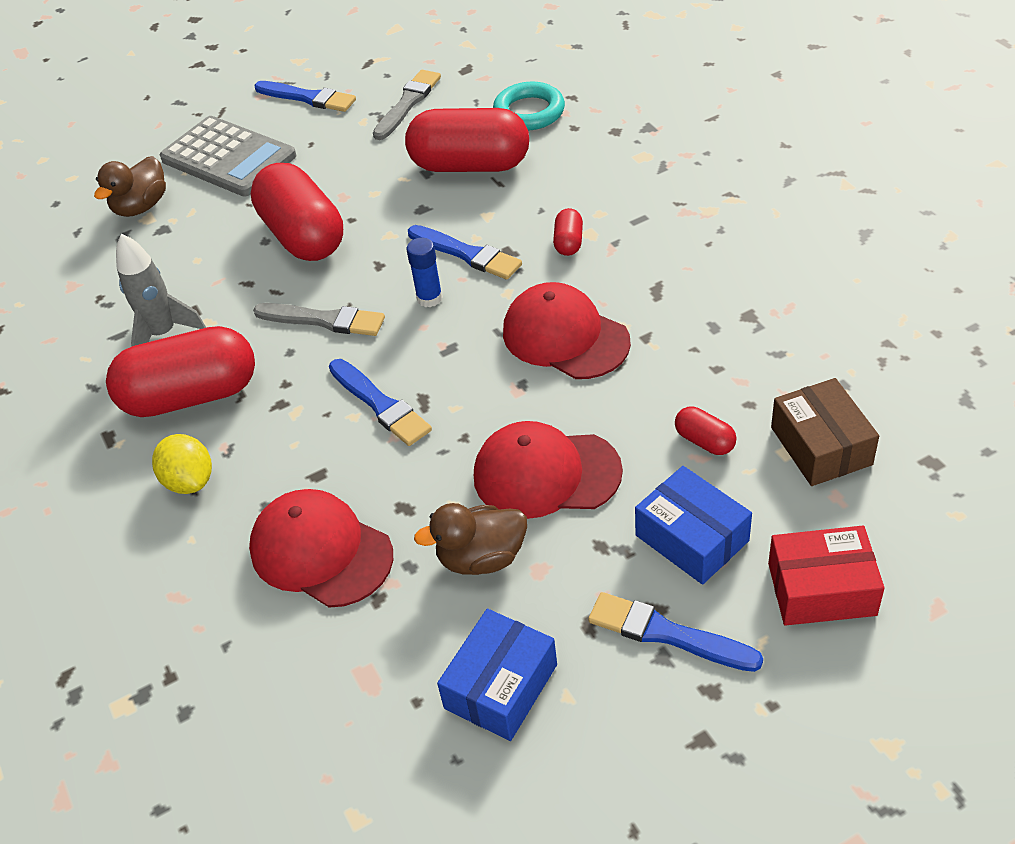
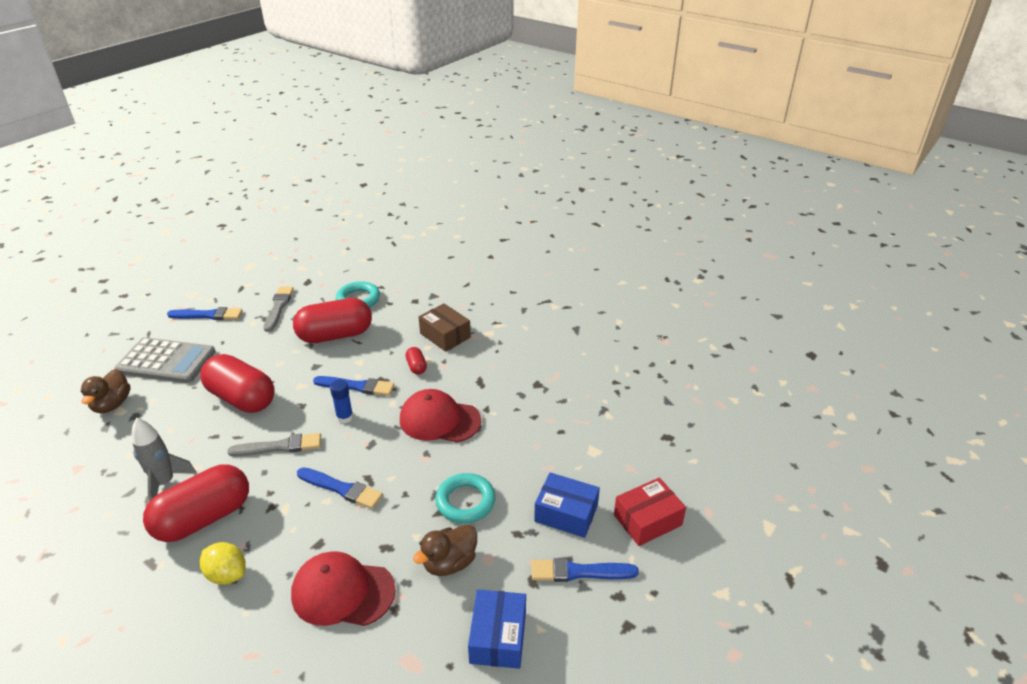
camera: 30 degrees left, 10 degrees down
red cap [474,421,623,519] -> turquoise ring [435,473,496,523]
red capsule [675,407,737,455] -> none
brown box [771,378,879,486] -> brown box moved to [419,303,471,352]

